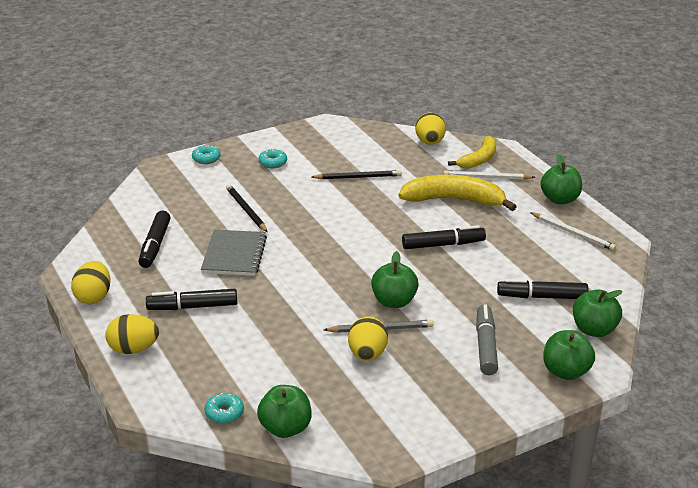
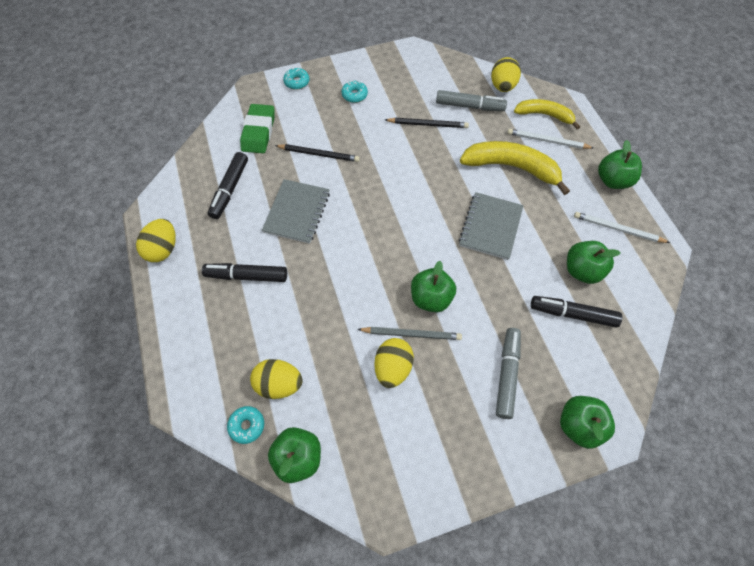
camera: 10 degrees right, 30 degrees up
yellow egg [105,314,159,354] -> yellow egg moved to [250,359,303,399]
black pencil [226,184,268,232] -> black pencil turned 120 degrees clockwise [275,144,360,162]
black marker [402,225,486,249] -> grey notebook [459,192,524,260]
yellow banana [448,136,496,169] -> yellow banana turned 120 degrees counterclockwise [514,99,580,129]
white pencil [530,212,616,251] -> white pencil turned 150 degrees clockwise [574,212,670,243]
green apple [573,290,623,337] -> green apple moved to [567,241,621,284]
none -> green eraser [240,104,275,153]
none -> grey marker [436,90,507,111]

